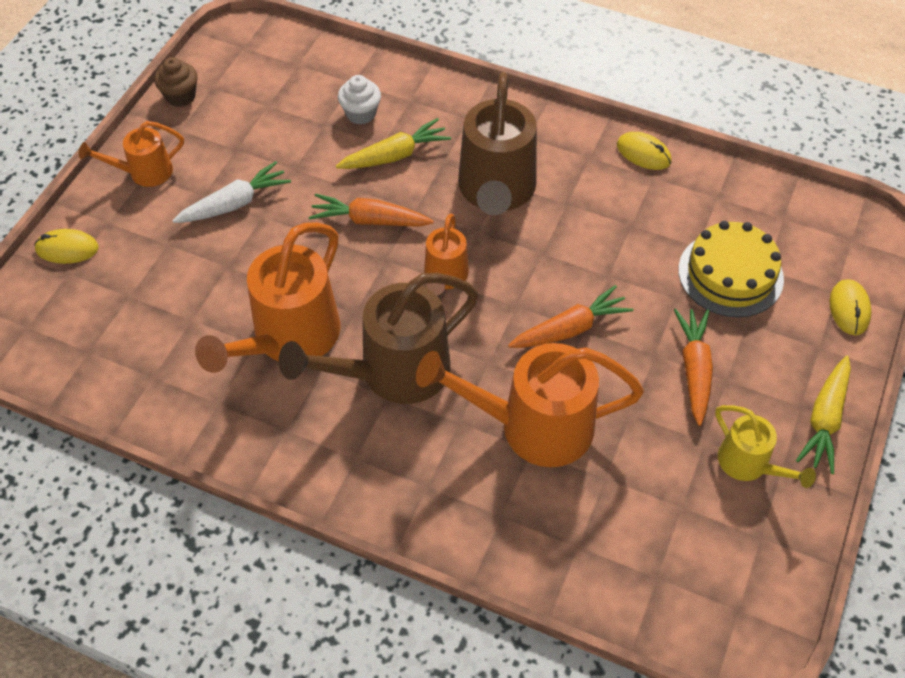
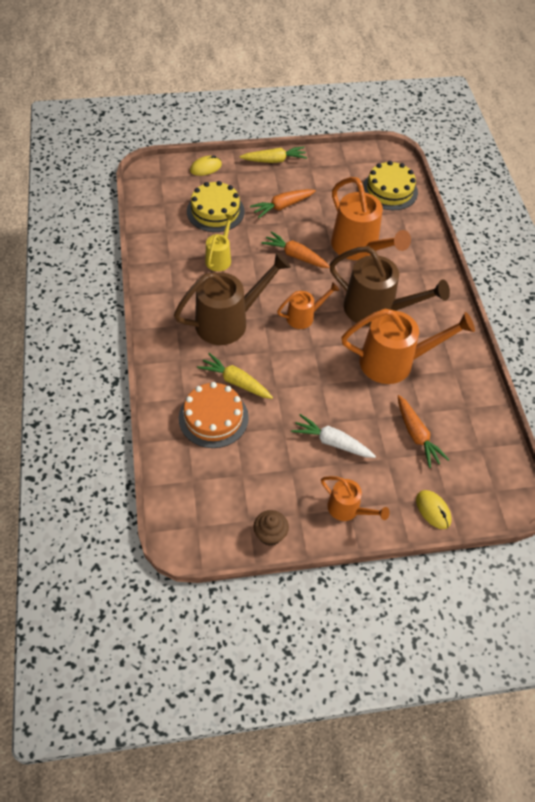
camera: 125 degrees left, 0 degrees up
orange carrot [308,194,434,227] -> orange carrot moved to [398,395,449,468]
white cupcake [338,75,381,124] -> orange cake [179,382,249,448]
yellow mouse [617,132,671,170] -> none
yellow watering can [715,405,816,488] -> yellow watering can moved to [205,214,235,271]
none -> yellow cake [363,161,418,210]

